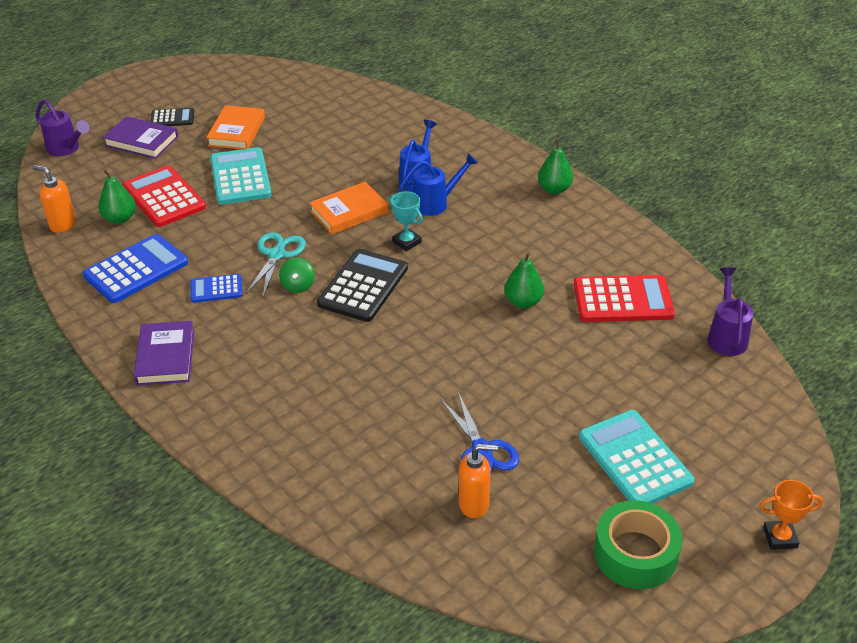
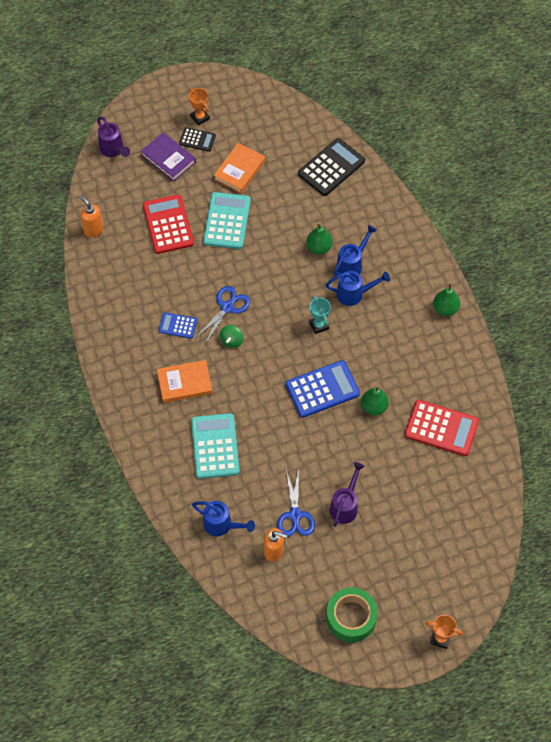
camera: 20 degrees right, 20 degrees up
blue calculator [83,234,188,303] -> blue calculator moved to [286,360,360,418]
green pear [98,170,136,224] -> green pear moved to [306,224,333,254]
purple book [134,321,194,386] -> none
turquoise scissors [246,232,306,297] -> blue scissors [195,286,250,344]
orange book [309,181,388,235] -> orange book moved to [157,360,213,403]
black calculator [317,249,408,322] -> black calculator moved to [298,138,365,196]
turquoise calculator [579,410,694,504] -> turquoise calculator moved to [191,413,240,479]
purple watering can [708,267,753,356] -> purple watering can moved to [330,462,365,527]
none -> orange trophy [189,88,210,126]
none -> blue watering can [192,501,255,536]

